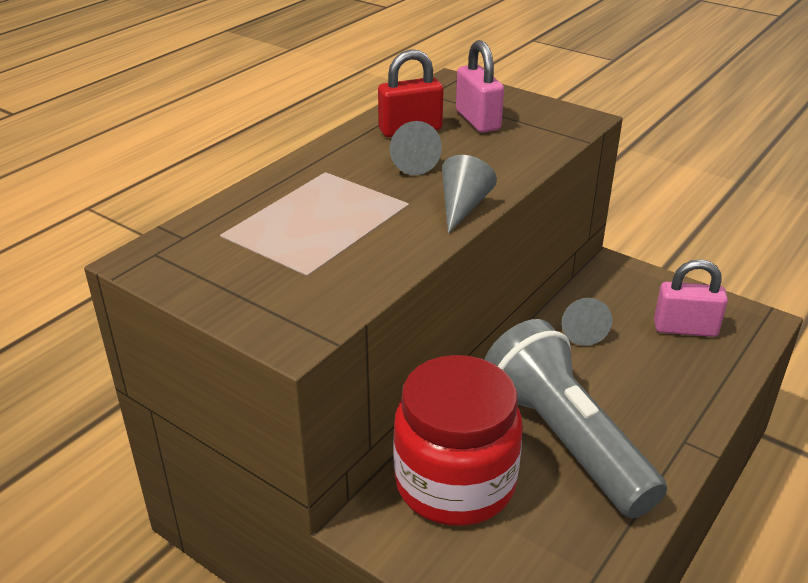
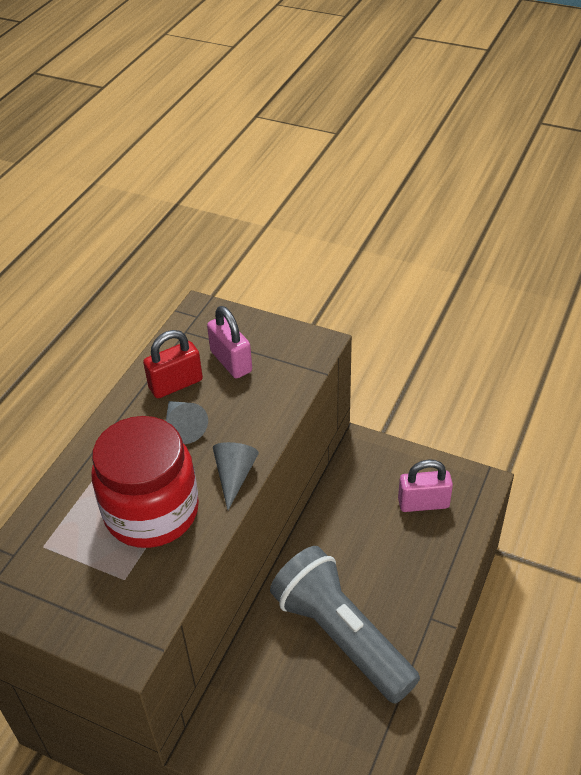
camera: 10 degrees left, 10 degrees up
red jar [393,355,523,526] -> red jar moved to [91,416,199,548]
grey cone [562,298,612,346] -> none

